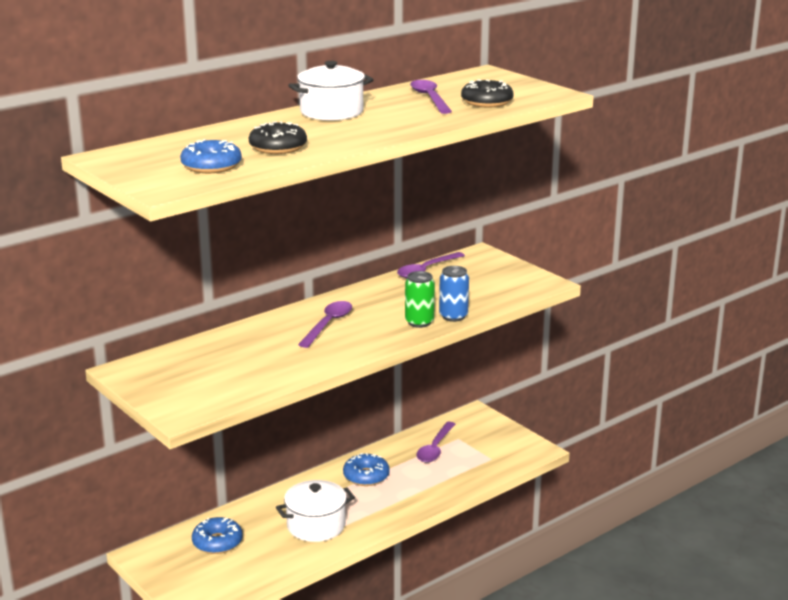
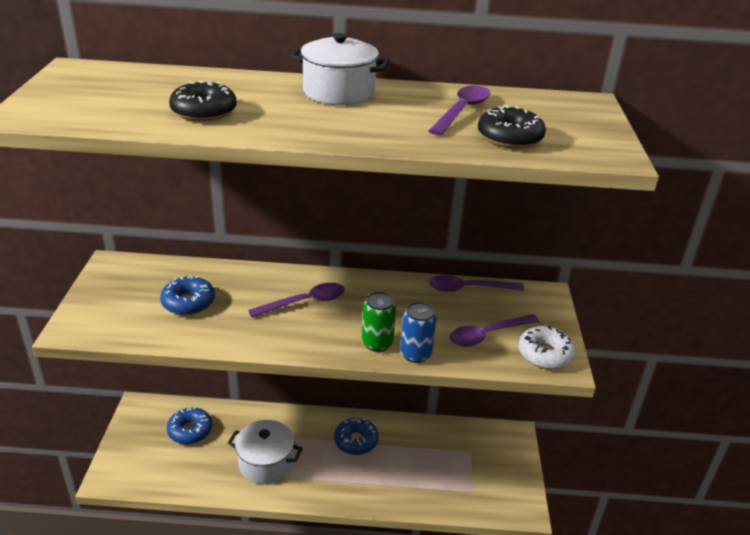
camera: 40 degrees right, 10 degrees up
blue donut [180,139,242,173] -> blue donut moved to [160,276,215,315]
purple spoon [416,422,456,462] -> purple spoon moved to [450,314,539,347]
none -> white donut [518,326,576,369]

